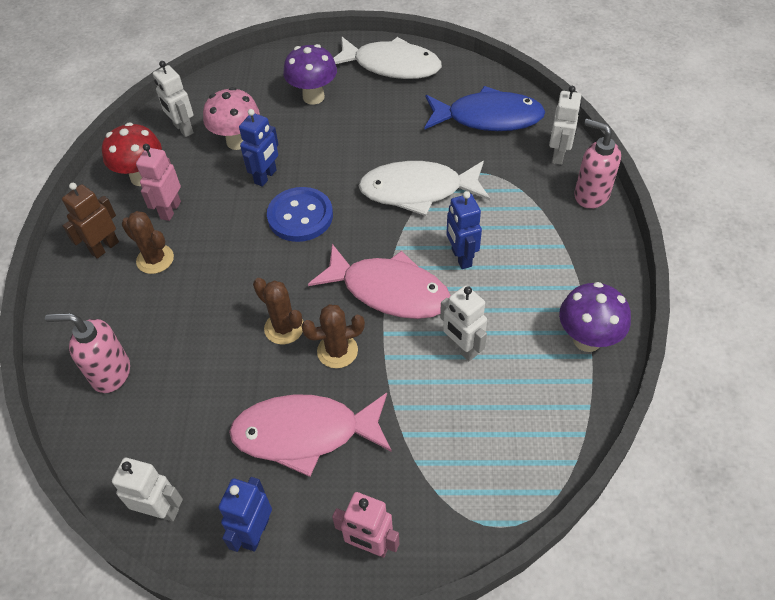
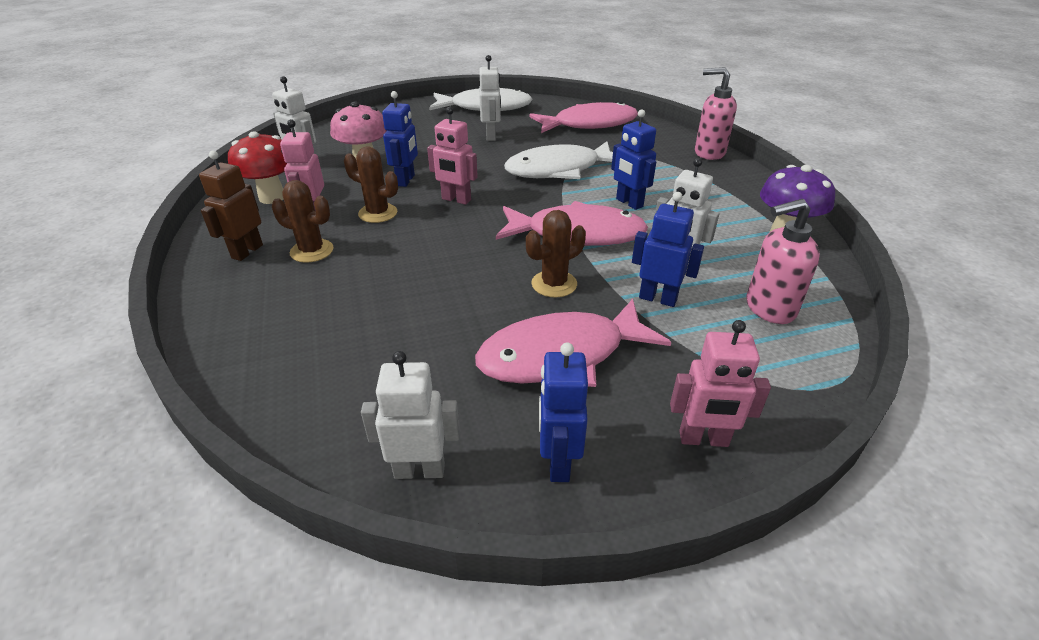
camera: 20 degrees left, 15 degrees down
pink soap dispenser [45,313,130,393] -> pink soap dispenser moved to [746,199,820,324]
brown cactus [253,278,304,344] -> brown cactus moved to [344,147,398,223]
blue button [267,187,333,242] -> pink robot [427,107,478,205]
purple mushroom [283,44,337,105] -> none
blue fish [424,86,545,131] -> pink fish [529,102,638,133]
white robot [549,86,582,165] -> white robot moved to [479,55,501,141]
none -> blue robot [632,192,704,307]

